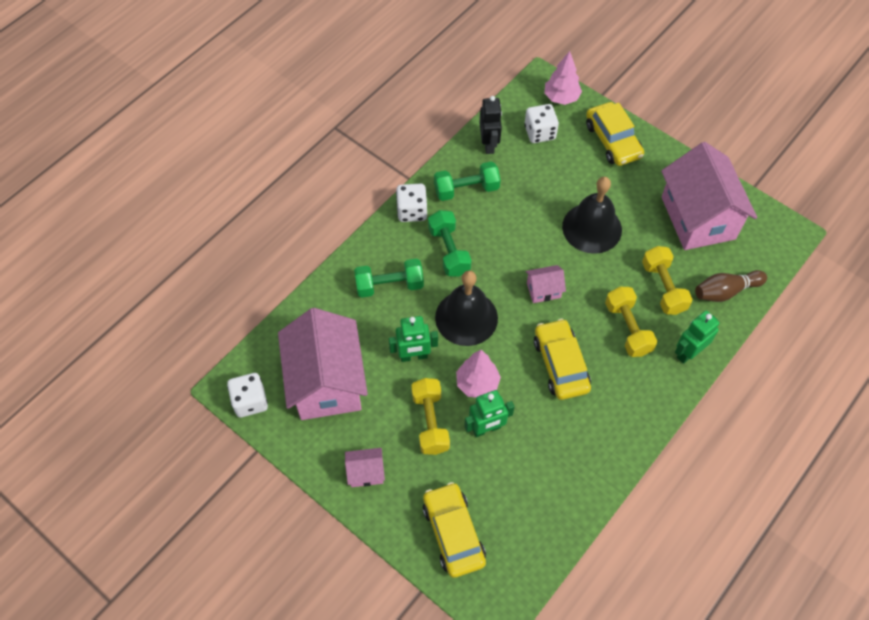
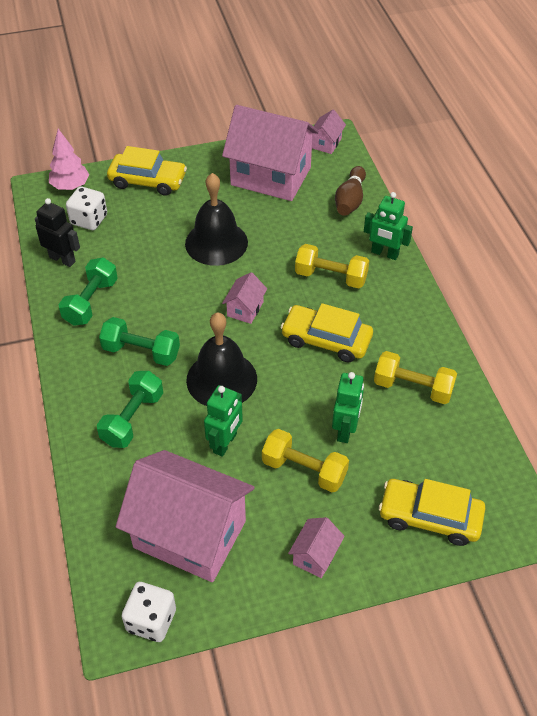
camera: 55 degrees left, 10 degrees down
white dice [396,184,427,222] -> none
pink tree [456,350,501,398] -> none
yellow dumbbell [642,246,693,315] -> yellow dumbbell moved to [374,351,457,404]
green robot [675,311,719,364] -> green robot turned 60 degrees counterclockwise [364,192,413,260]
none -> pink house [312,110,346,154]

